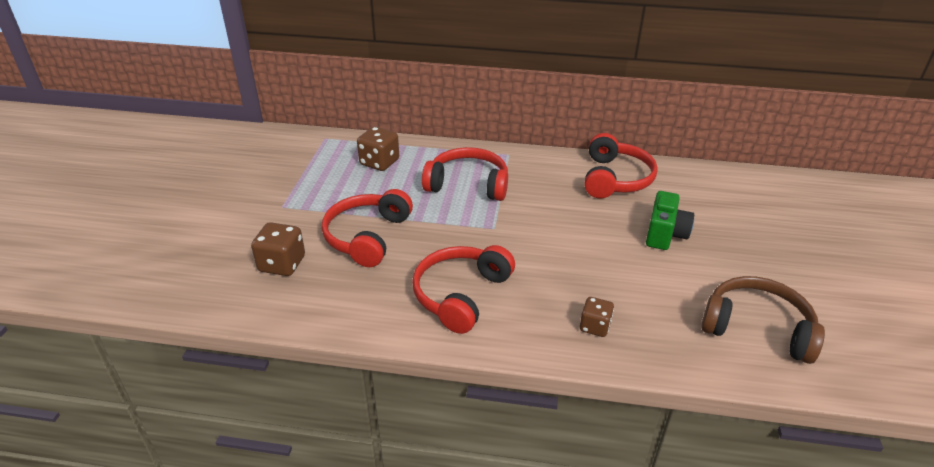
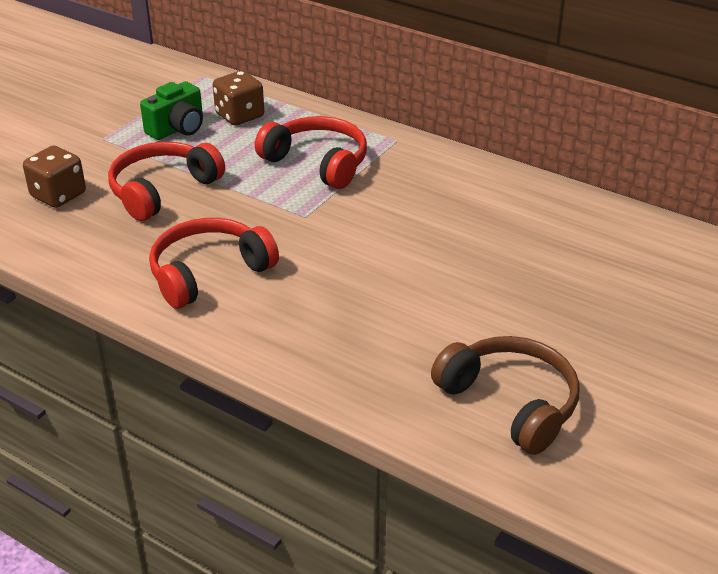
camera: 25 degrees right, 0 degrees up
brown dice [580,297,614,337] -> none
red headphones [585,133,658,198] -> none
green camera [646,191,694,250] -> green camera moved to [140,81,203,140]

